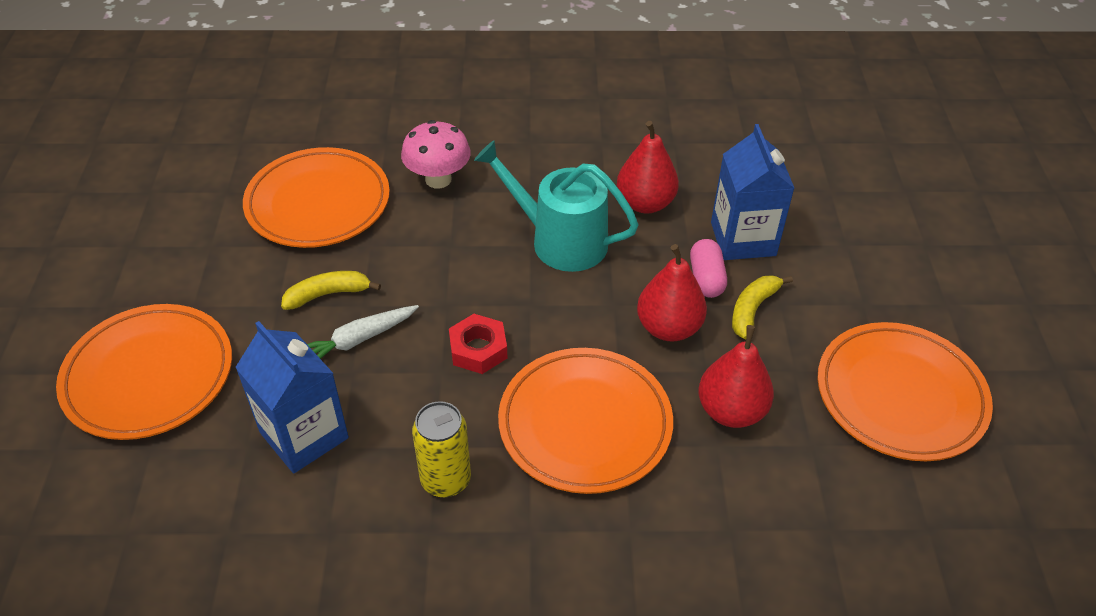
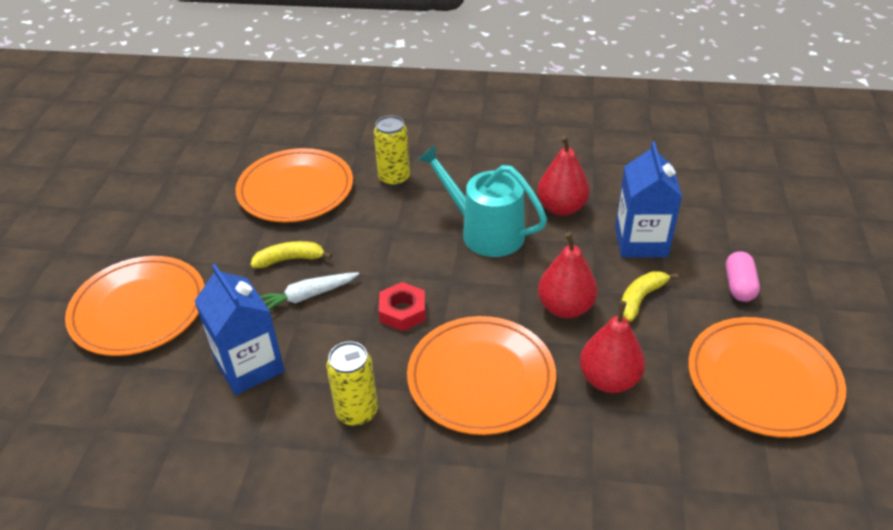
camera: 10 degrees right, 5 degrees down
pink mushroom [401,120,471,188] -> yellow can [374,115,410,187]
pink capsule [690,239,727,298] -> pink capsule moved to [726,251,760,302]

